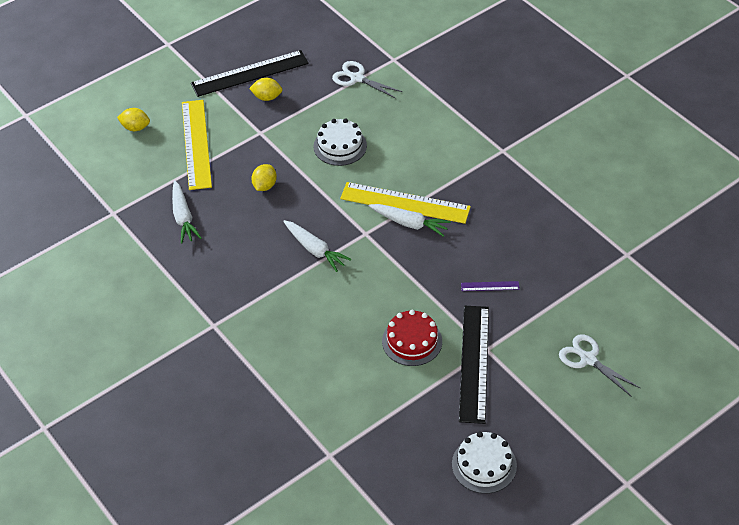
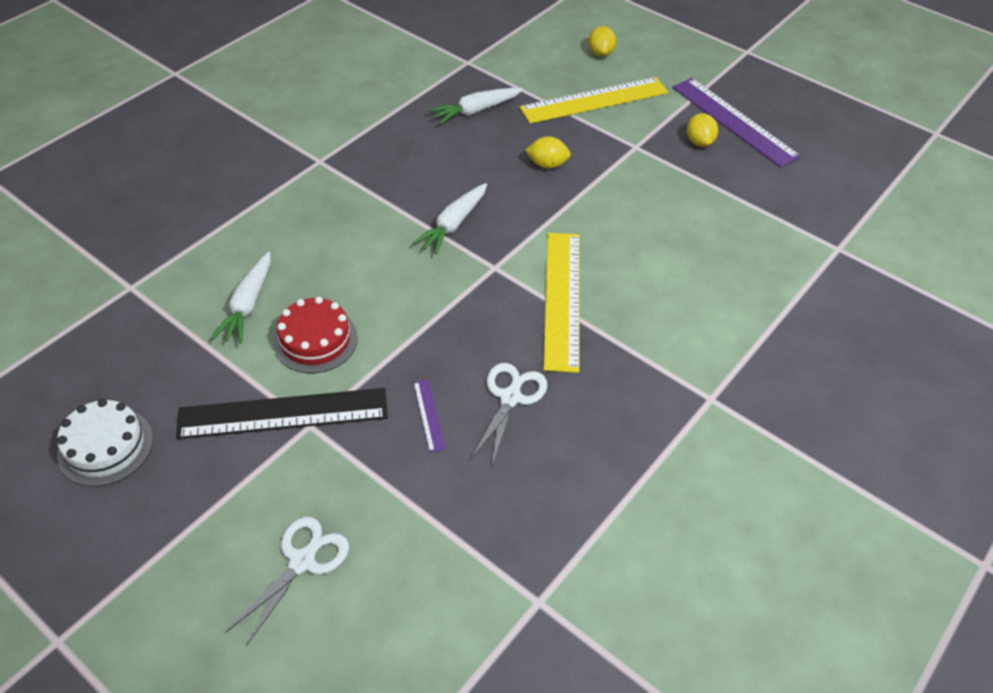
camera: 75 degrees right, 0 degrees up
black ruler [191,50,309,97] -> purple ruler [672,78,801,168]
white cake [313,119,367,166] -> none
white scissors [332,61,402,99] -> white scissors moved to [471,363,547,465]
white carrot [369,204,451,237] -> white carrot moved to [211,252,271,344]

